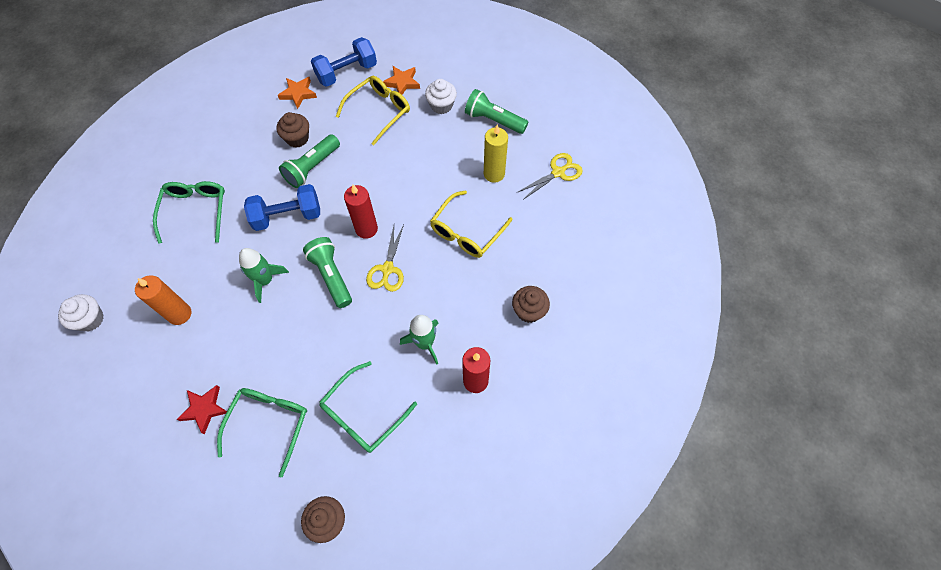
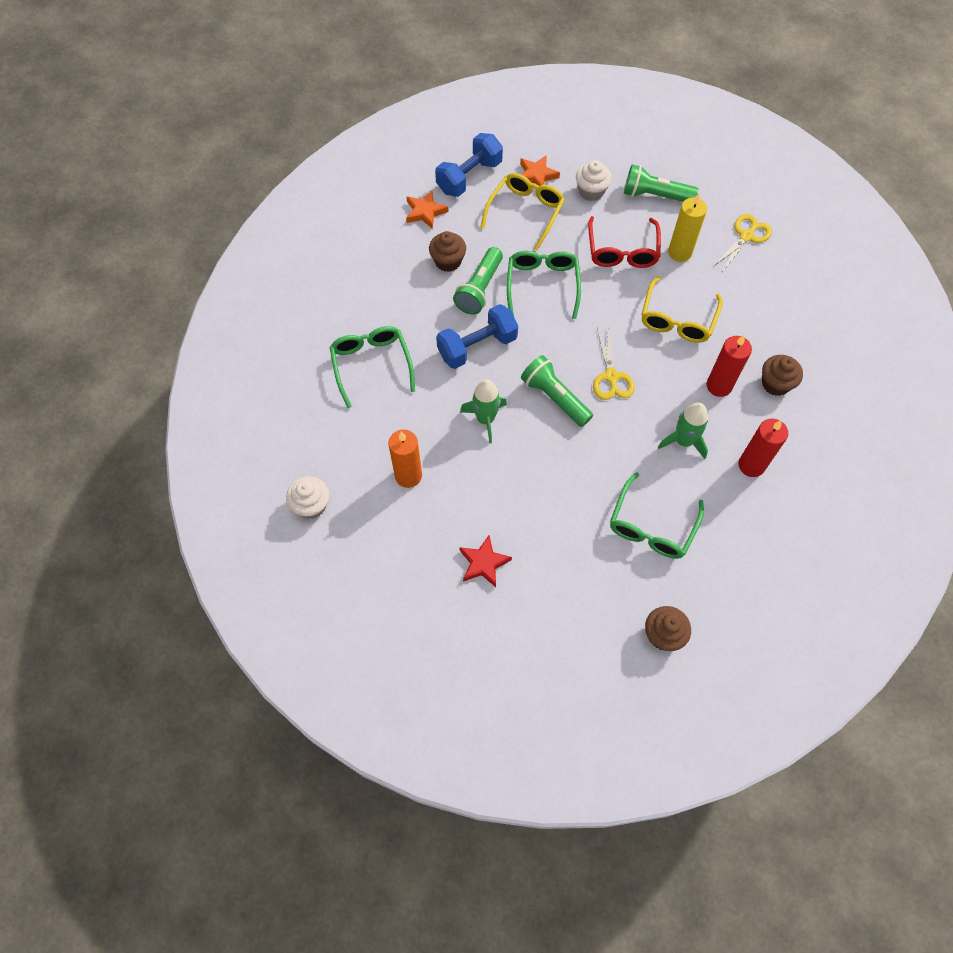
camera: 15 degrees left, 0 degrees up
green glasses [217,388,307,477] -> green glasses moved to [507,251,581,319]
red candle [344,185,378,239] -> red candle moved to [707,335,752,397]
none -> red glasses [588,216,661,268]

